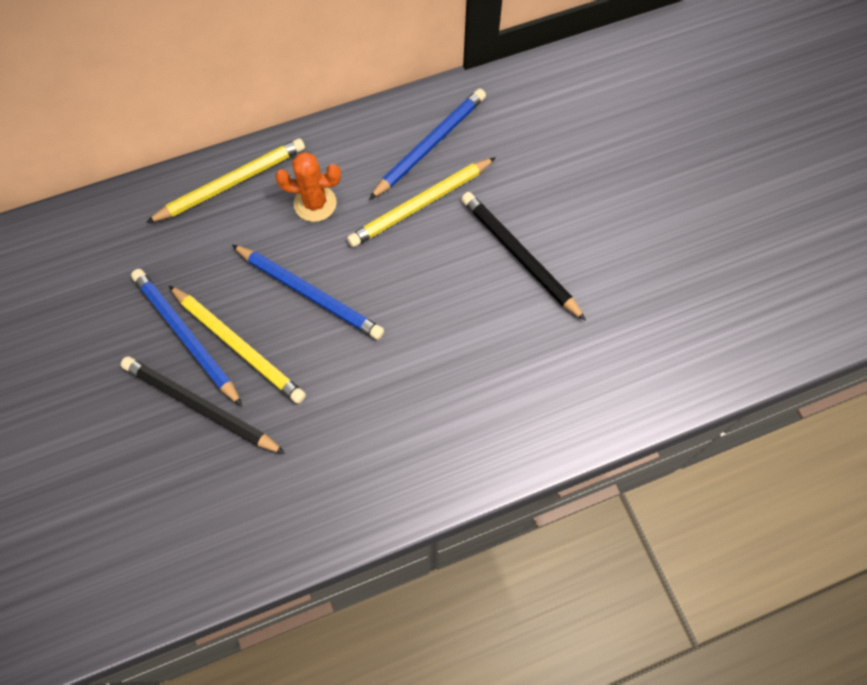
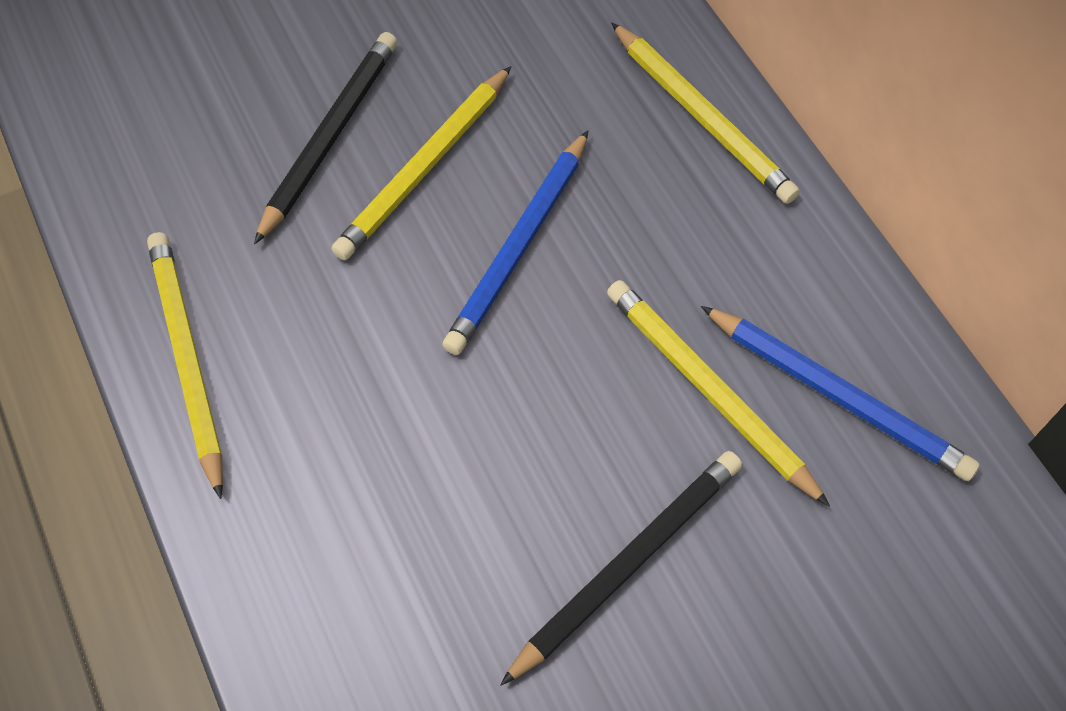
camera: 85 degrees right, 5 degrees down
blue pencil [131,269,242,406] -> none
orange cactus [275,152,341,222] -> none
none -> yellow pencil [147,232,223,499]

